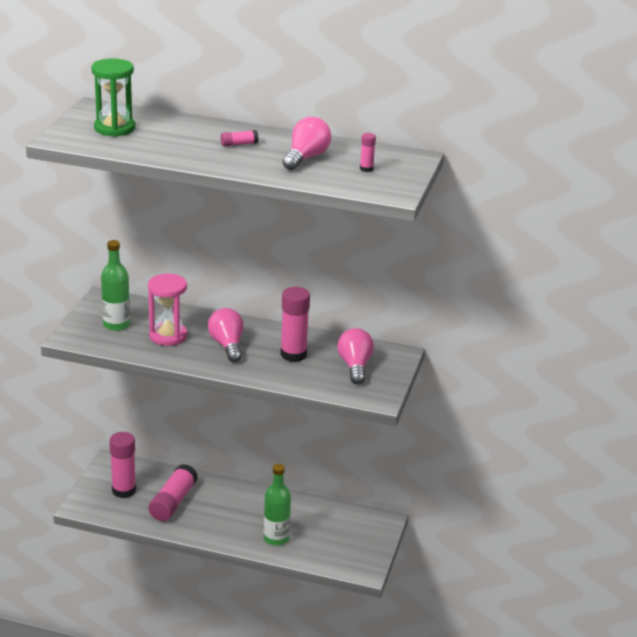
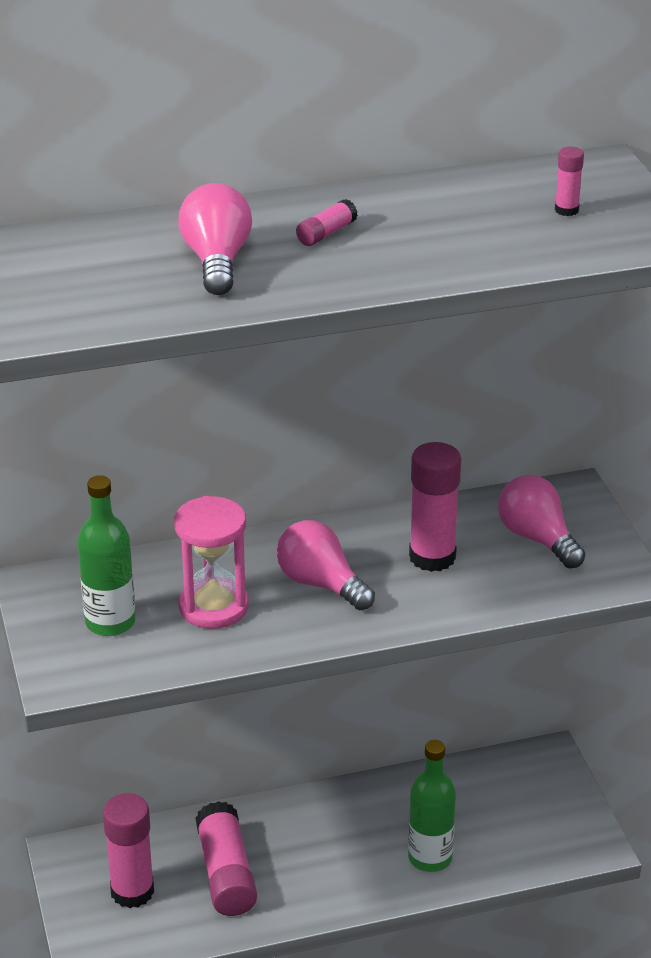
camera: 30 degrees left, 5 degrees up
green hourglass [91,58,135,137] -> none
pink light bulb [282,117,331,170] -> pink light bulb moved to [178,183,252,295]

